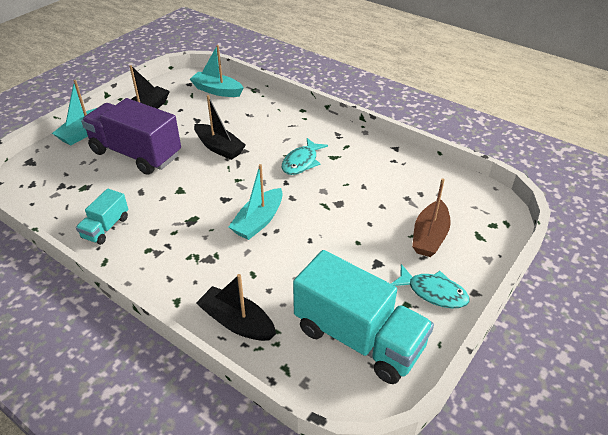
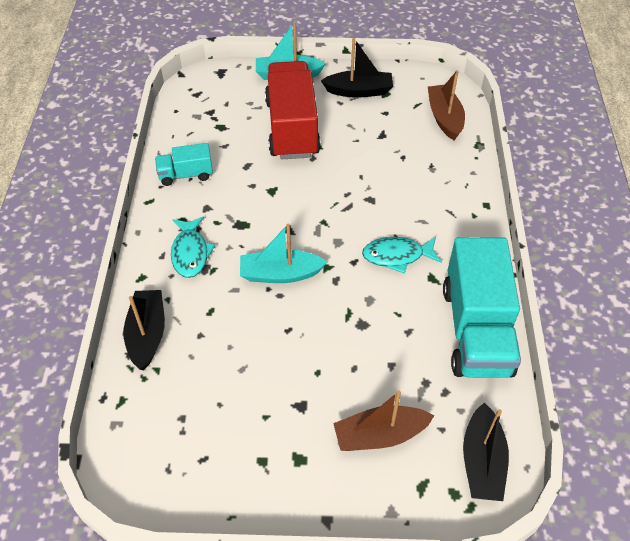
camera: 55 degrees right, 10 degrees up
purple truck [81,98,181,175] -> red truck [265,61,321,159]
turquoise boat [190,45,244,97] -> brown boat [428,70,465,140]
black boat [194,95,246,160] -> black boat moved to [463,402,509,501]
turquoise truck [293,250,434,384] -> turquoise truck moved to [443,237,521,378]
turquoise fish [391,264,470,308] -> turquoise fish moved to [171,216,215,278]

